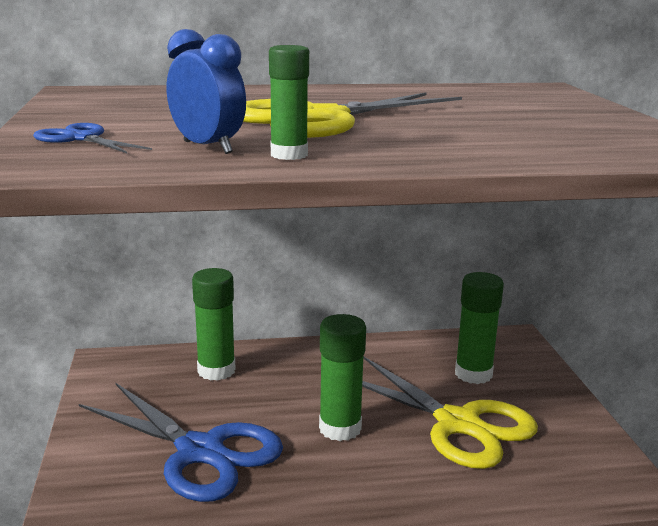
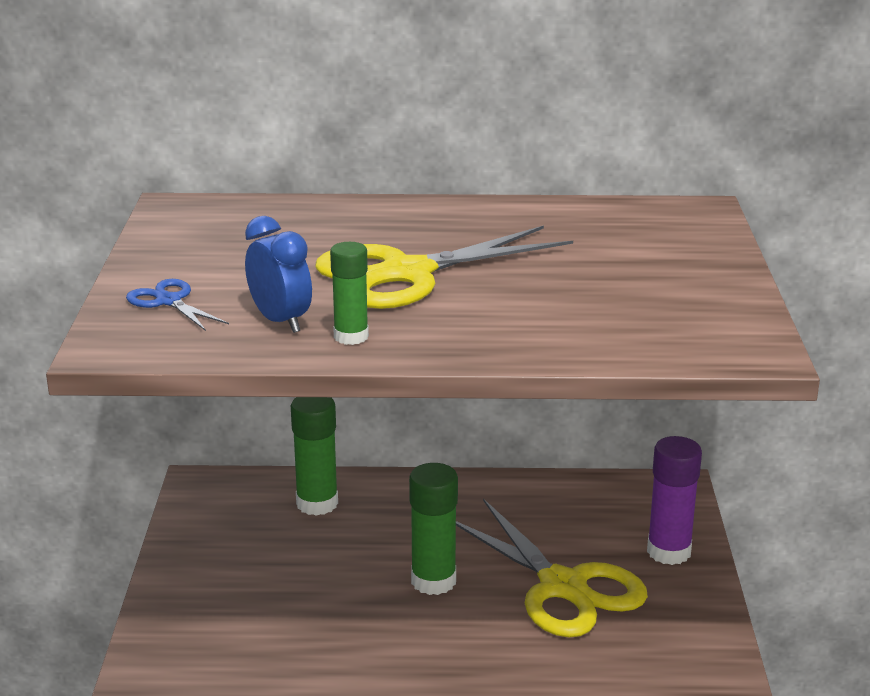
camera: 10 degrees right, 5 degrees up
blue scissors [79,383,283,502] -> none
green glue stick [455,272,504,384] -> none
none -> purple glue stick [647,436,702,565]

